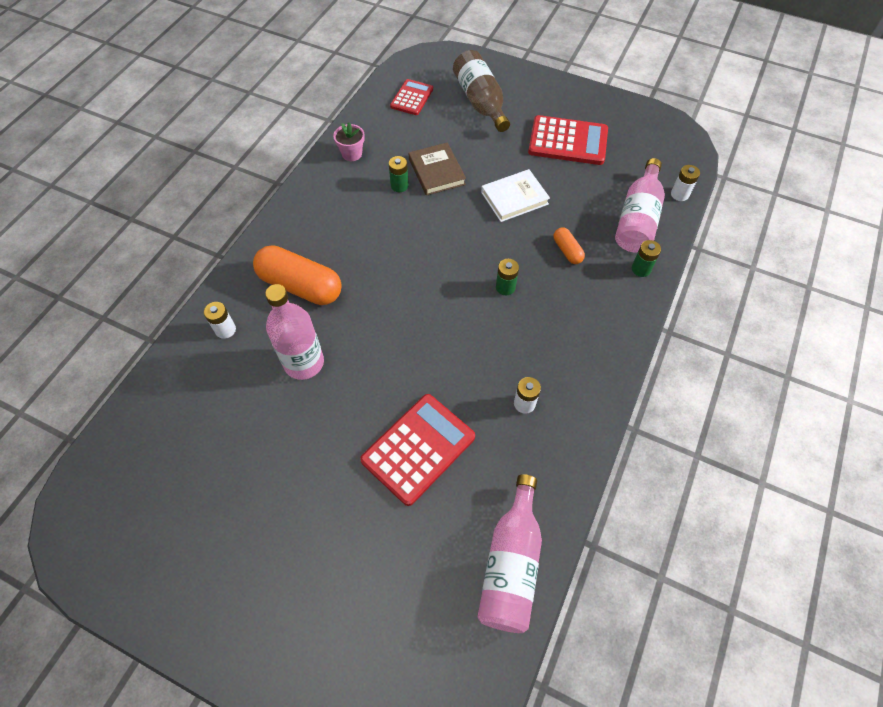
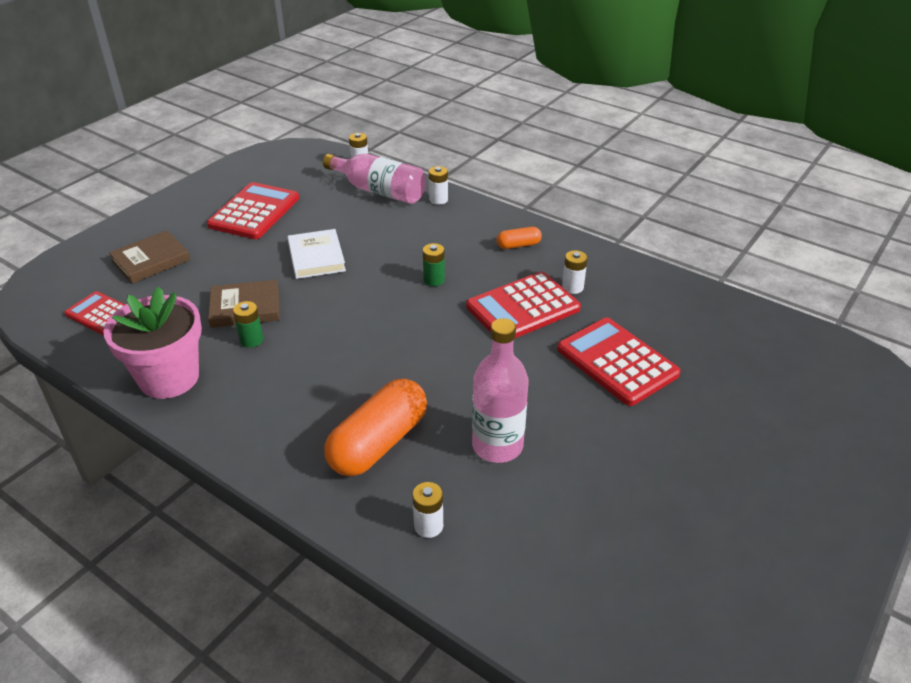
camera: 80 degrees left, 20 degrees down
pink flower pot [333,122,365,161] -> pink flower pot [103,287,202,399], size x2.06
brown bottle [453,50,510,132] -> brown book [109,230,190,284]
pink bottle [478,474,542,633] -> none
orange capsule [554,228,585,264] -> orange capsule moved to [496,227,542,249]
green battery [632,240,661,277] -> white battery [429,166,448,205]
none -> red calculator [466,272,581,338]

